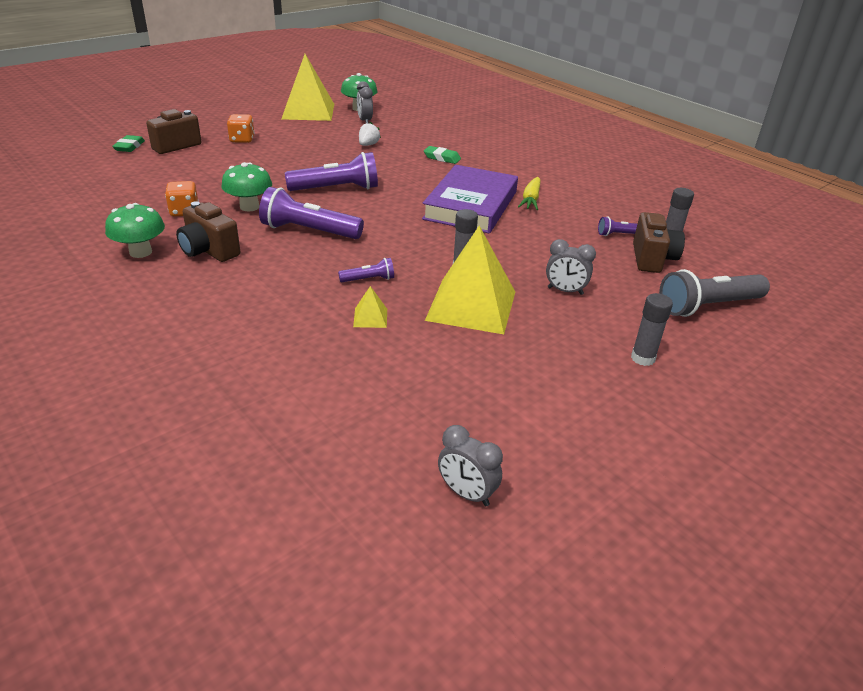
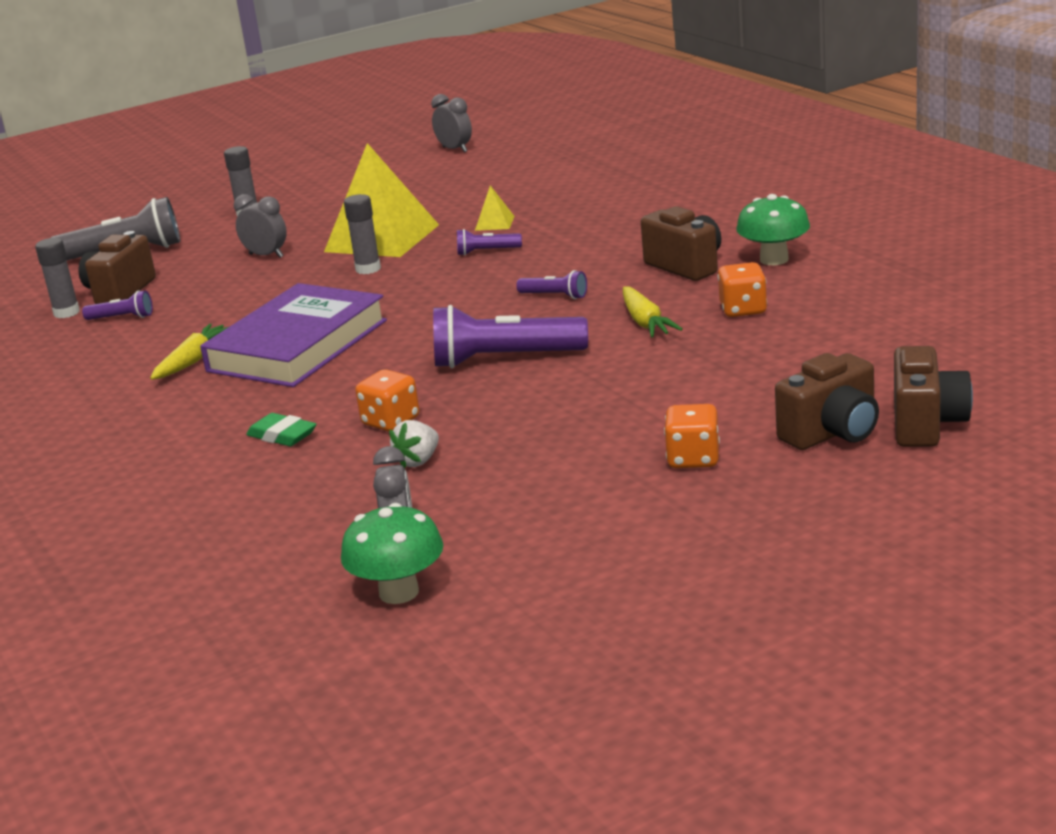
camera: 165 degrees left, 10 degrees down
green eraser [112,135,145,152] -> brown camera [894,346,973,447]
green mushroom [222,162,272,212] -> yellow carrot [623,287,683,337]
purple flashlight [259,187,364,239] -> purple flashlight [516,270,587,299], size x0.49
yellow pyramid [281,54,334,121] -> none
none -> orange dice [355,369,419,432]

